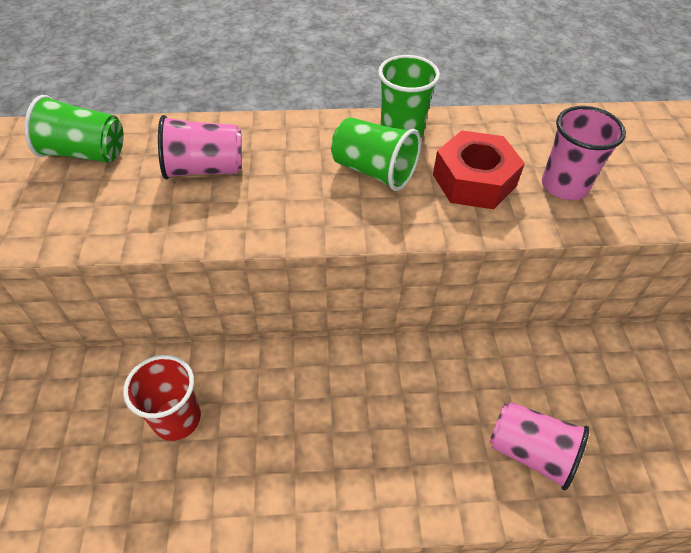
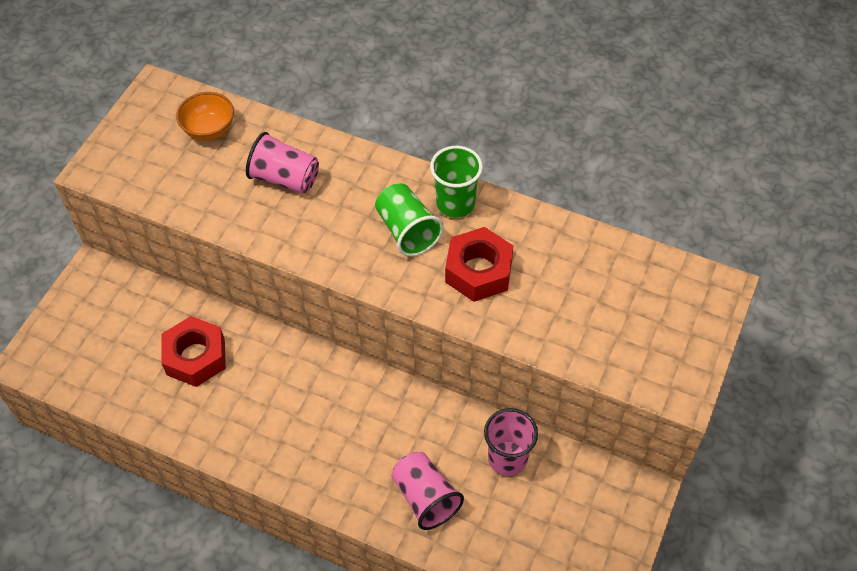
camera: 30 degrees right, 5 degrees up
green cup [24,95,124,163] -> orange bowl [176,92,234,141]
red cup [123,355,201,441] -> red nut [161,316,226,387]
pink cup [542,106,626,200] -> pink cup moved to [484,408,538,476]

